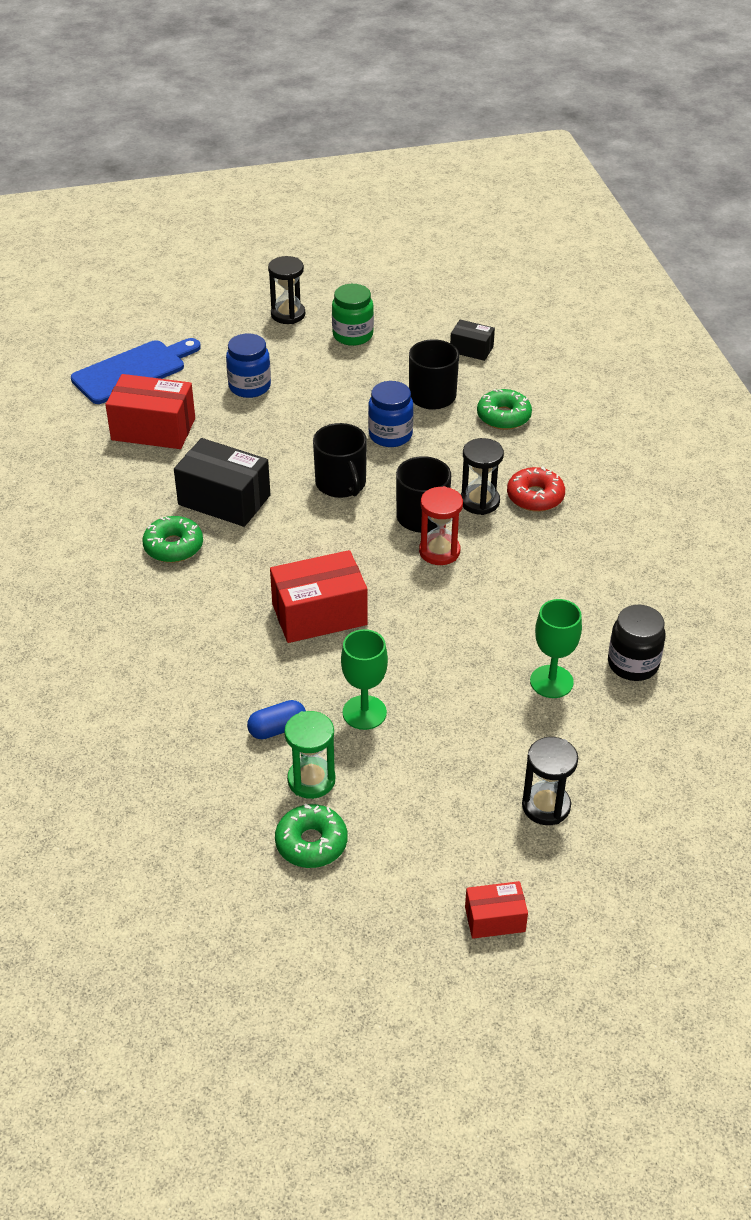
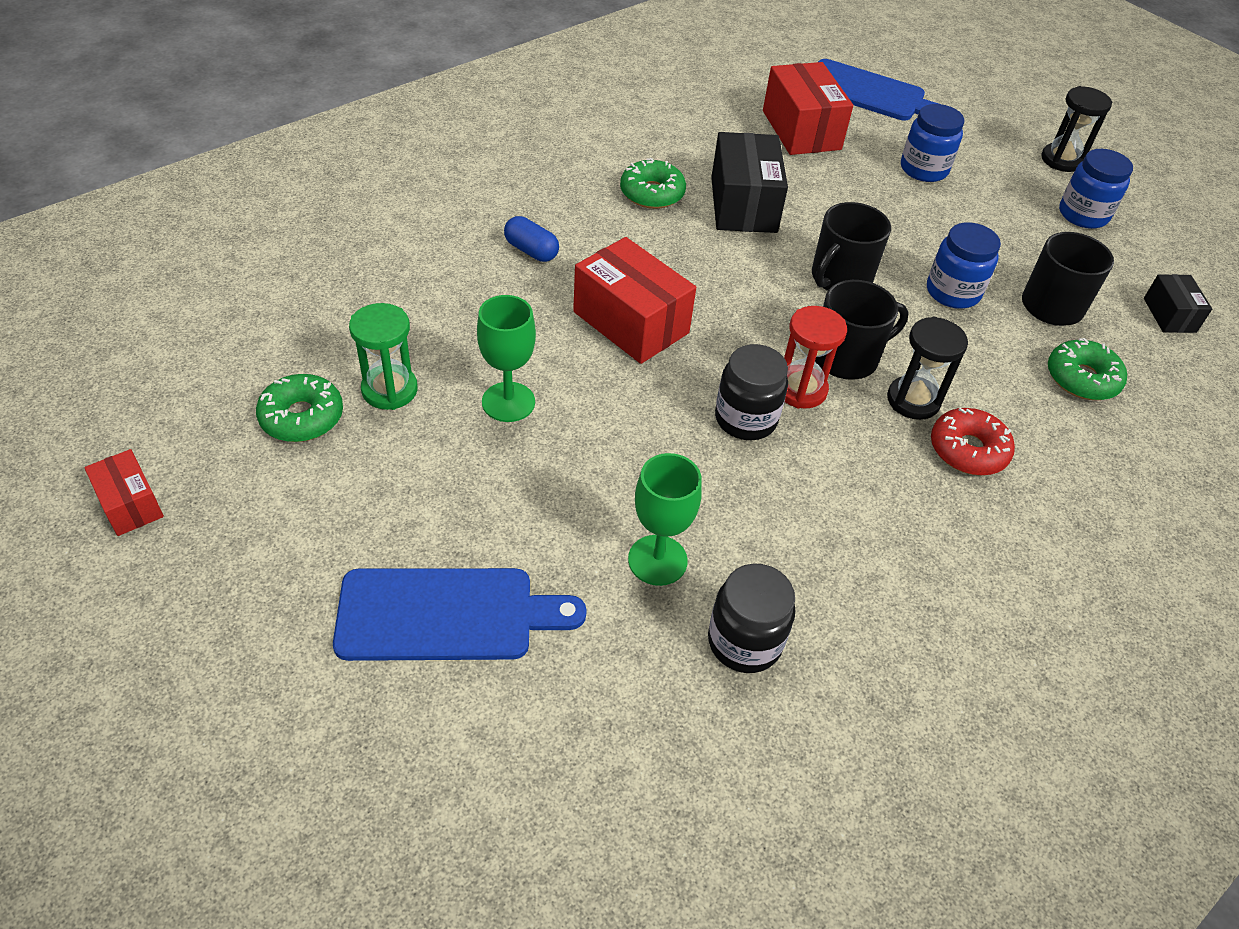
camera: 60 degrees right, 5 degrees up
blue capsule [247,700,306,739] -> blue capsule moved to [504,216,559,262]
green jar [332,284,374,346] -> blue jar [1059,149,1133,229]
red box [465,881,528,939] -> red box moved to [84,449,164,536]
black hourglass [522,737,578,825] -> blue cutting board [333,568,587,661]
none -> black jar [715,344,788,440]

